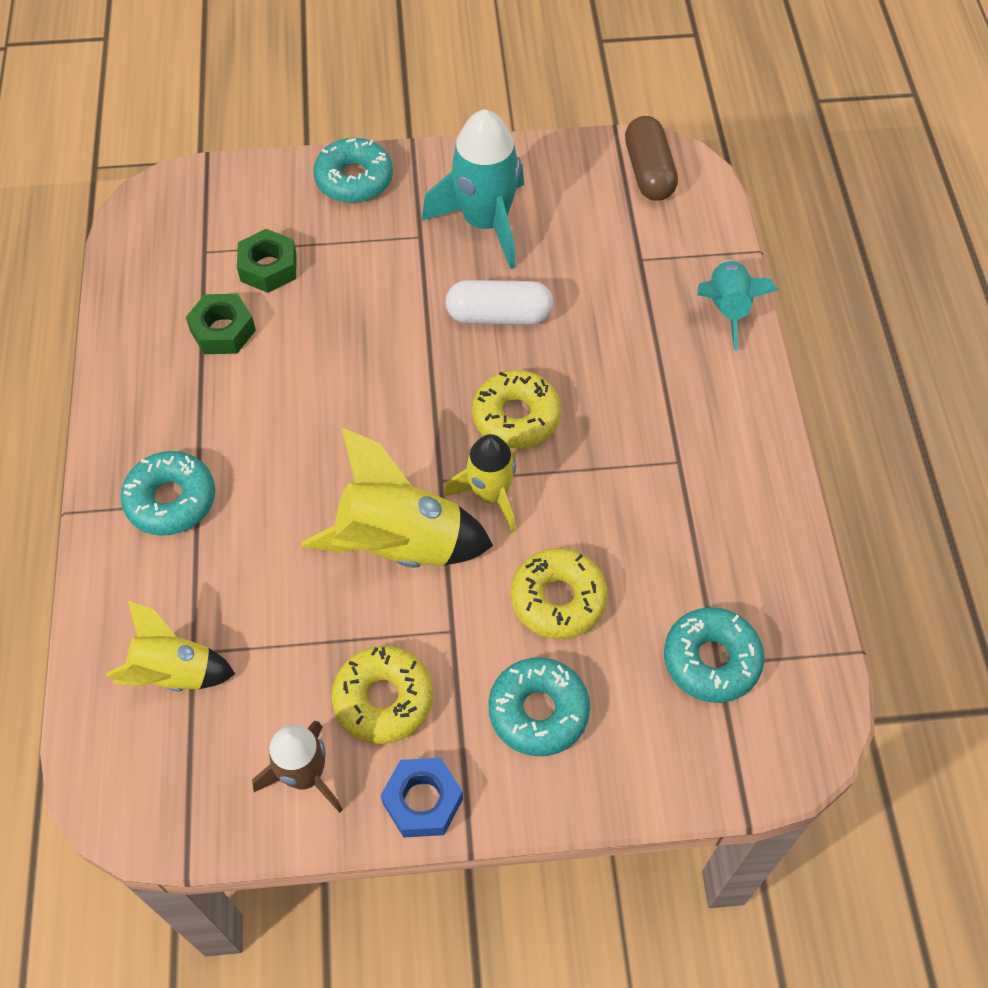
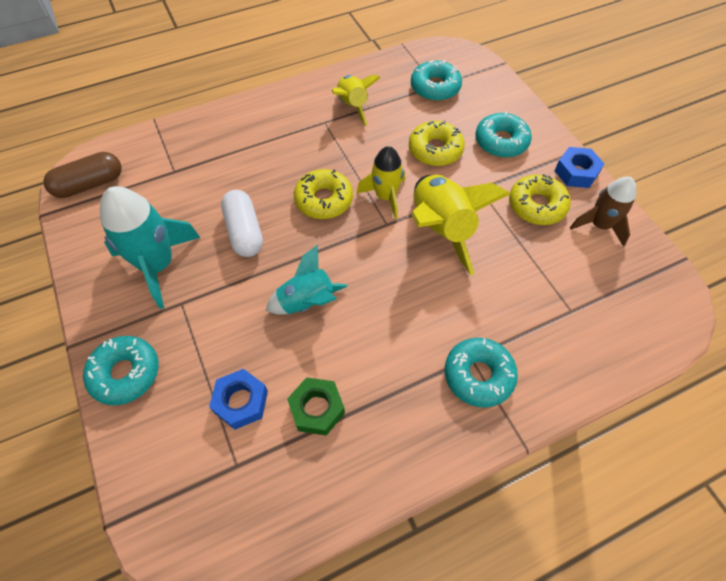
camera: 110 degrees left, 0 degrees up
yellow rocket [106,601,235,691] -> yellow rocket moved to [332,74,380,126]
green nut [237,229,297,293] -> blue nut [209,369,268,430]
turquoise rocket [697,260,778,351] -> turquoise rocket moved to [266,245,348,315]

